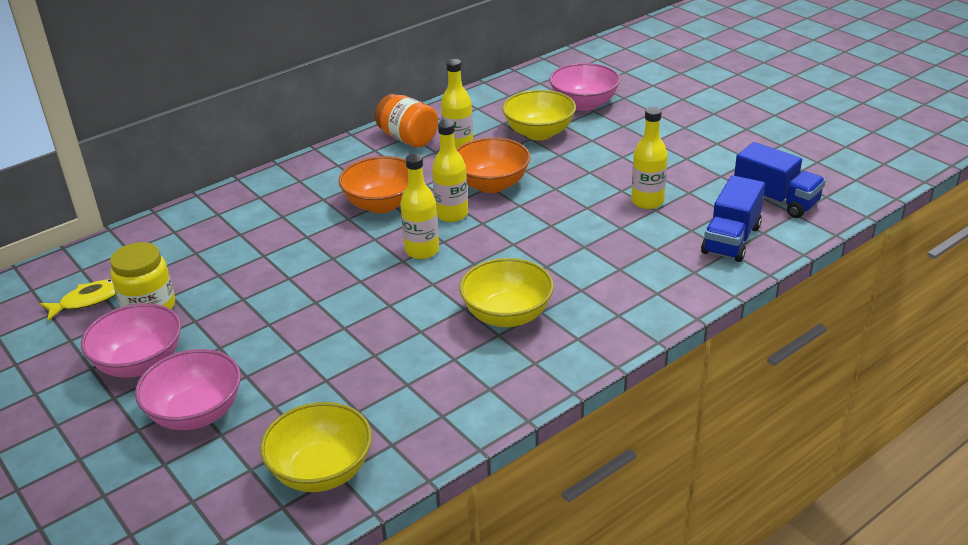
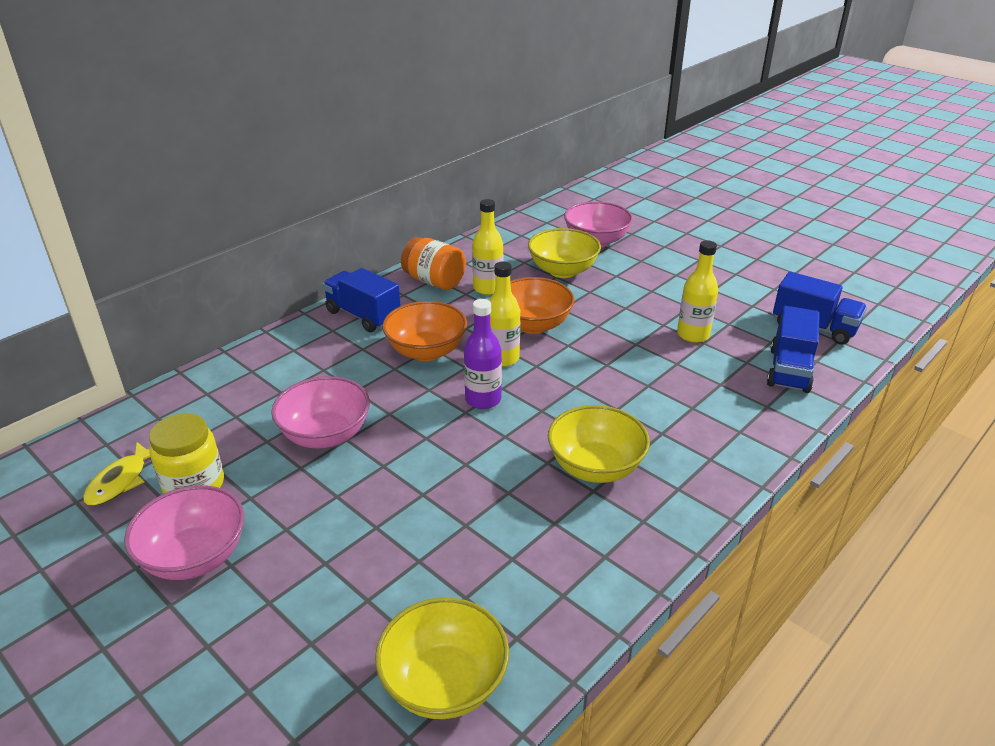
camera: 10 degrees left, 0 degrees up
yellow fish [40,279,116,321] -> yellow fish turned 150 degrees clockwise [83,442,150,506]
pink bowl [135,349,241,430] -> pink bowl moved to [271,376,370,449]
yellow bottle [400,154,439,259] -> purple bottle [464,299,502,409]
none -> blue truck [322,268,401,332]

